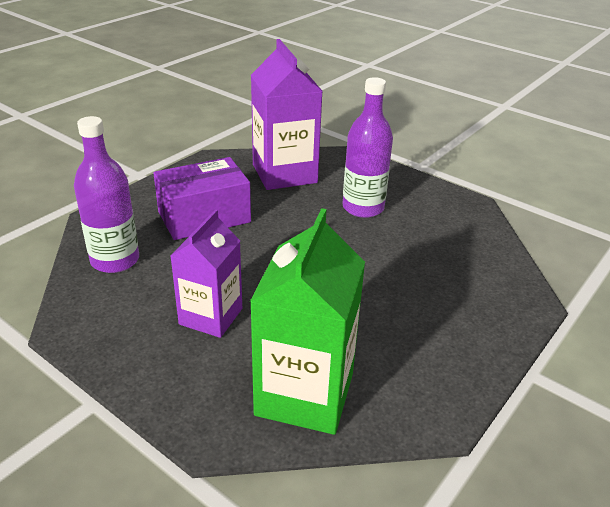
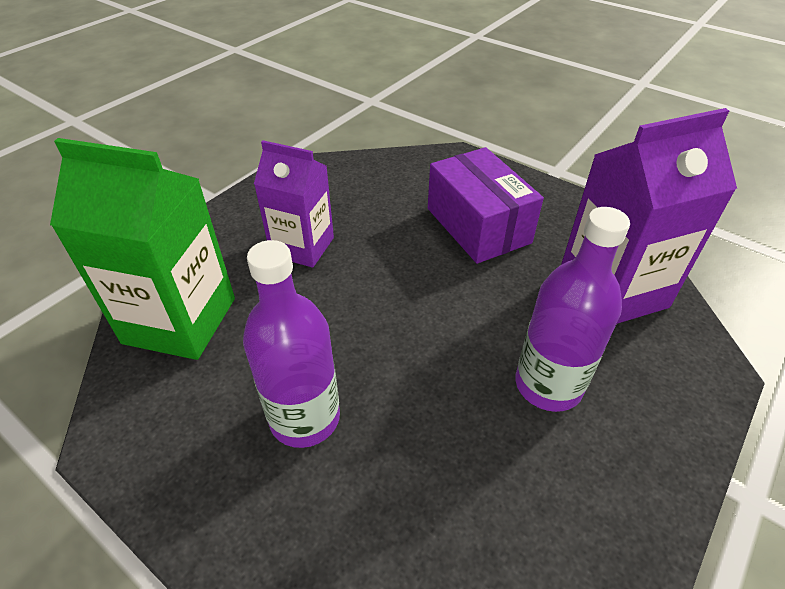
camera: 90 degrees right, 10 degrees up
purple bottle [74,116,139,273] -> purple bottle moved to [243,240,340,448]

